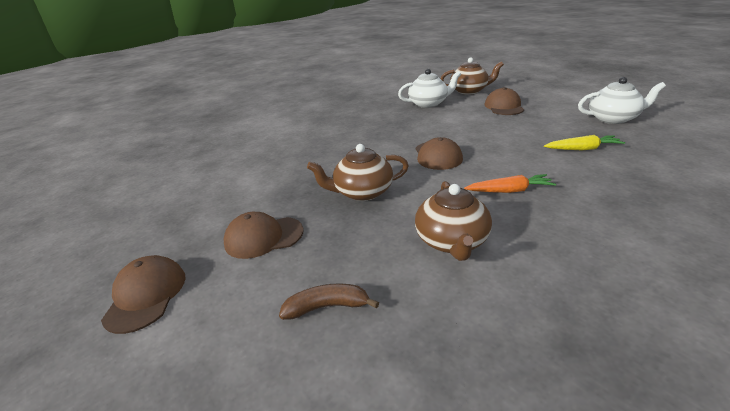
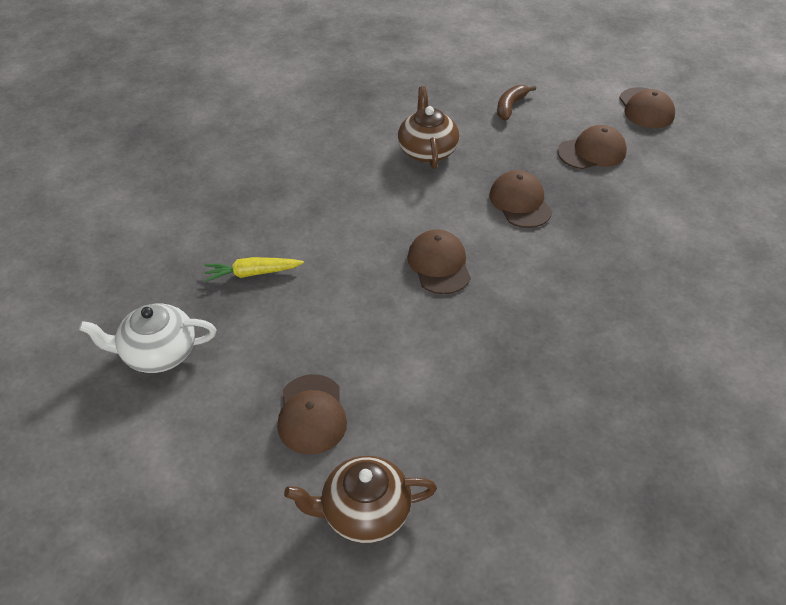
camera: 170 degrees right, 15 degrees up
brown banana [279,283,379,320] -> brown banana turned 135 degrees clockwise [497,85,536,120]
brown teapot [307,144,409,201] -> brown cap [490,170,552,228]
white teapot [398,69,461,108] -> none
orange carrot [464,174,556,193] -> none

